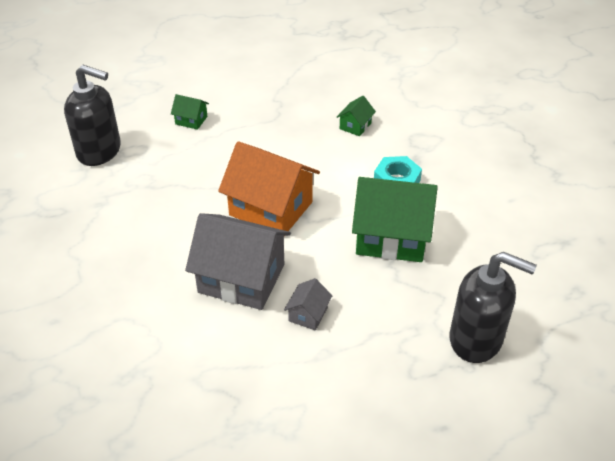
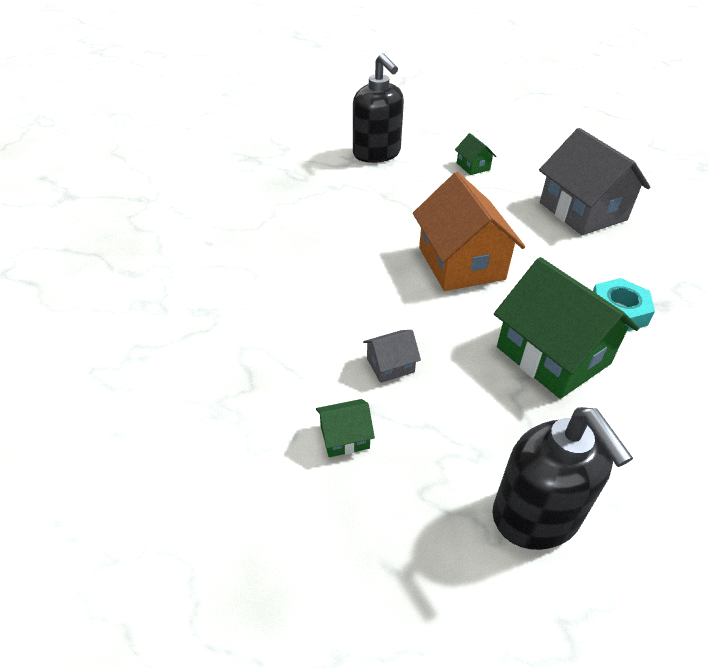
camera: 45 degrees right, 0 degrees up
grey house [185,213,291,310] -> grey house moved to [539,128,651,235]
green house [337,96,376,136] -> green house moved to [316,399,375,457]

